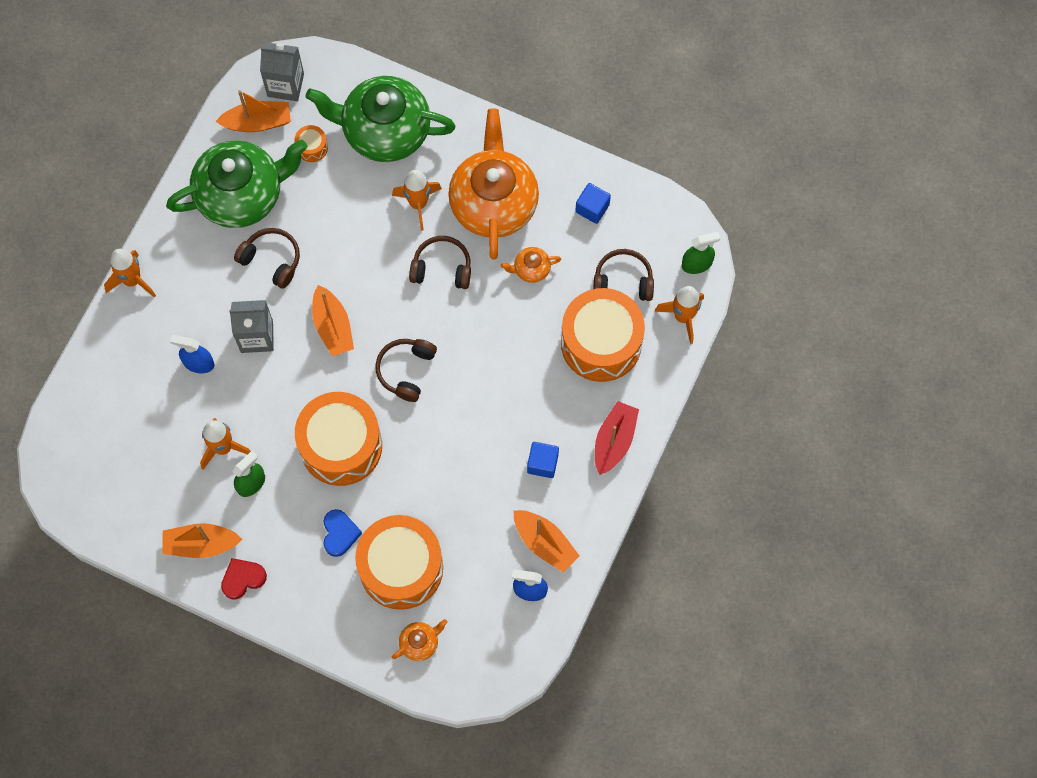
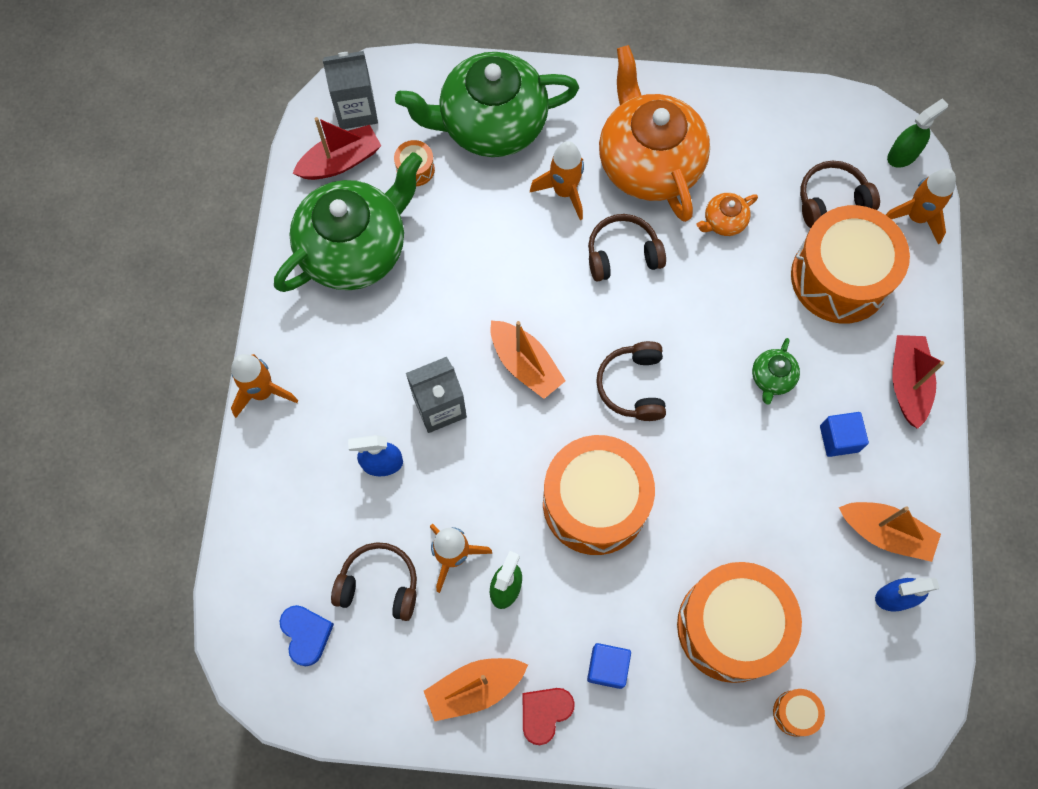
camera: 20 degrees left, 0 degrees up
orange boat [215,90,291,132] -> red boat [292,117,381,180]
brown headphones [234,228,300,289] -> brown headphones moved to [331,542,417,621]
blue heart [323,509,362,557] -> blue heart moved to [280,605,334,666]
orange teapot [392,619,448,661] -> orange drum [773,689,825,737]
blue cube [575,183,611,224] -> blue cube moved to [587,643,631,689]
none -> green teapot [752,338,800,405]

